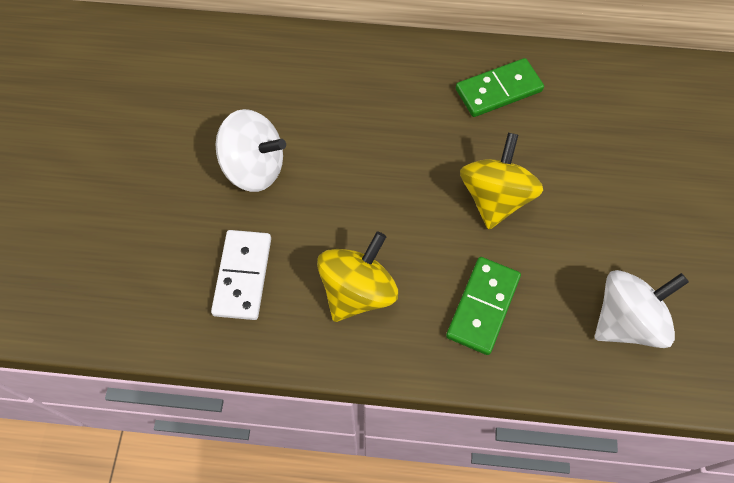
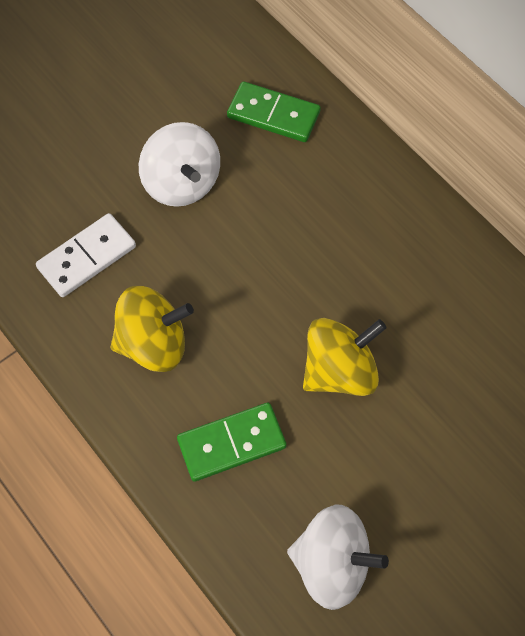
camera: 45 degrees right, 0 degrees up
green domino [456,58,544,117] -> green domino moved to [227,81,321,142]

